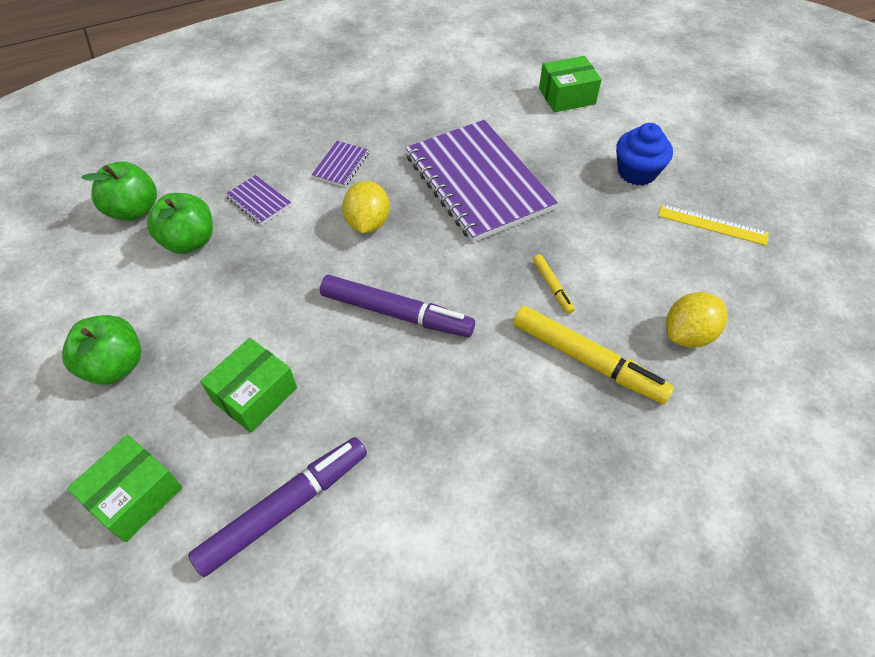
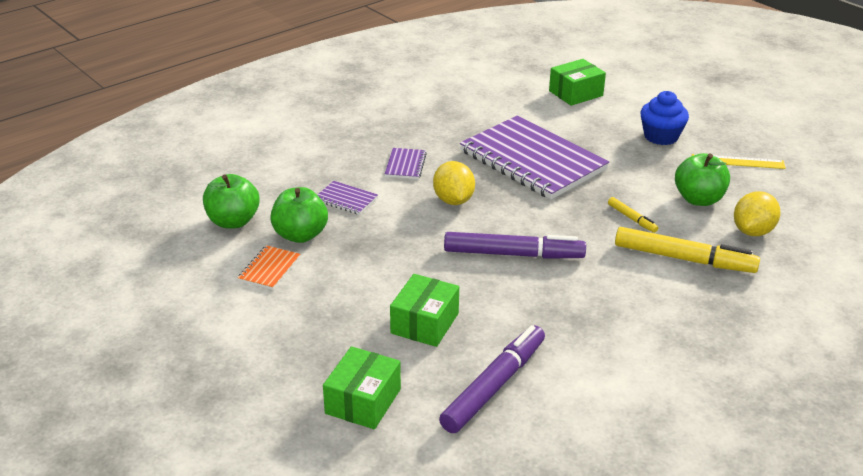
camera: 15 degrees left, 20 degrees down
green apple [62,315,141,385] -> green apple moved to [675,153,730,206]
none -> orange notebook [238,245,300,290]

